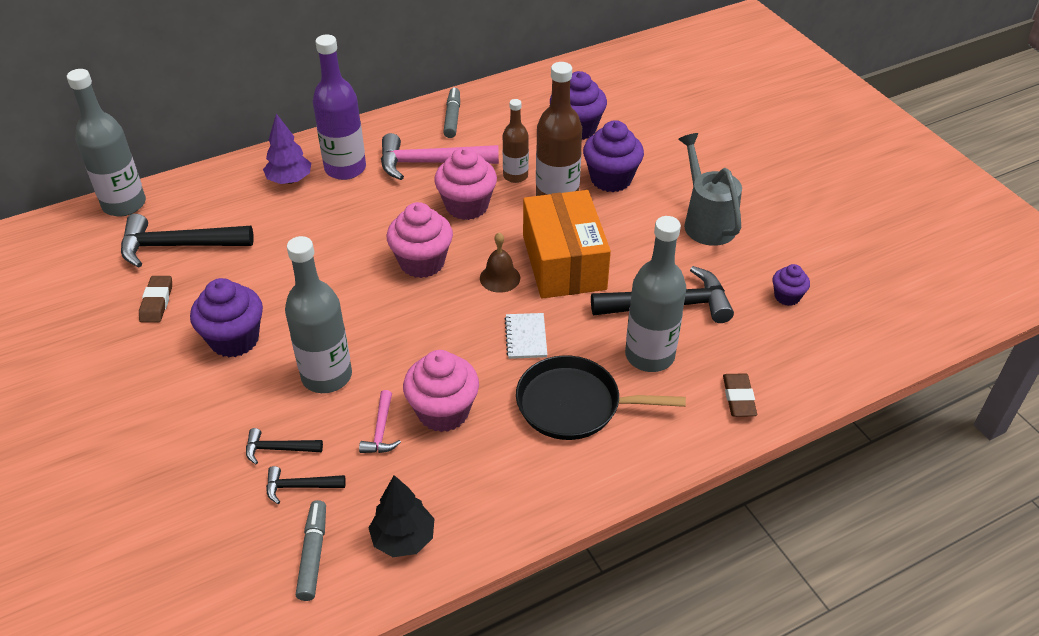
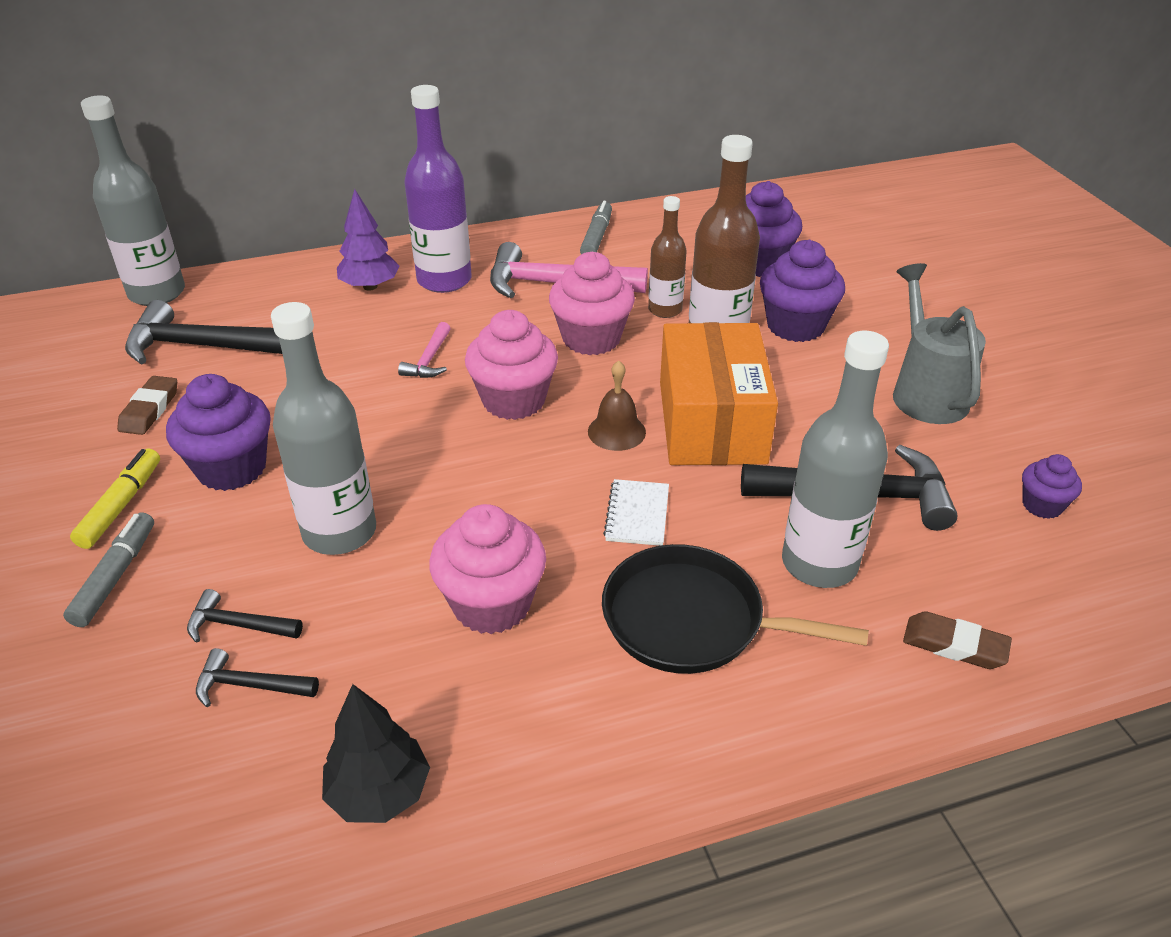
camera: 10 degrees right, 5 degrees down
grey marker [296,500,326,601] -> grey marker moved to [63,512,154,627]
pink hammer [359,390,401,453] -> pink hammer moved to [398,322,451,378]
brown eraser [723,373,757,417] -> brown eraser turned 75 degrees counterclockwise [903,611,1012,669]
none -> yellow marker [70,449,160,549]

